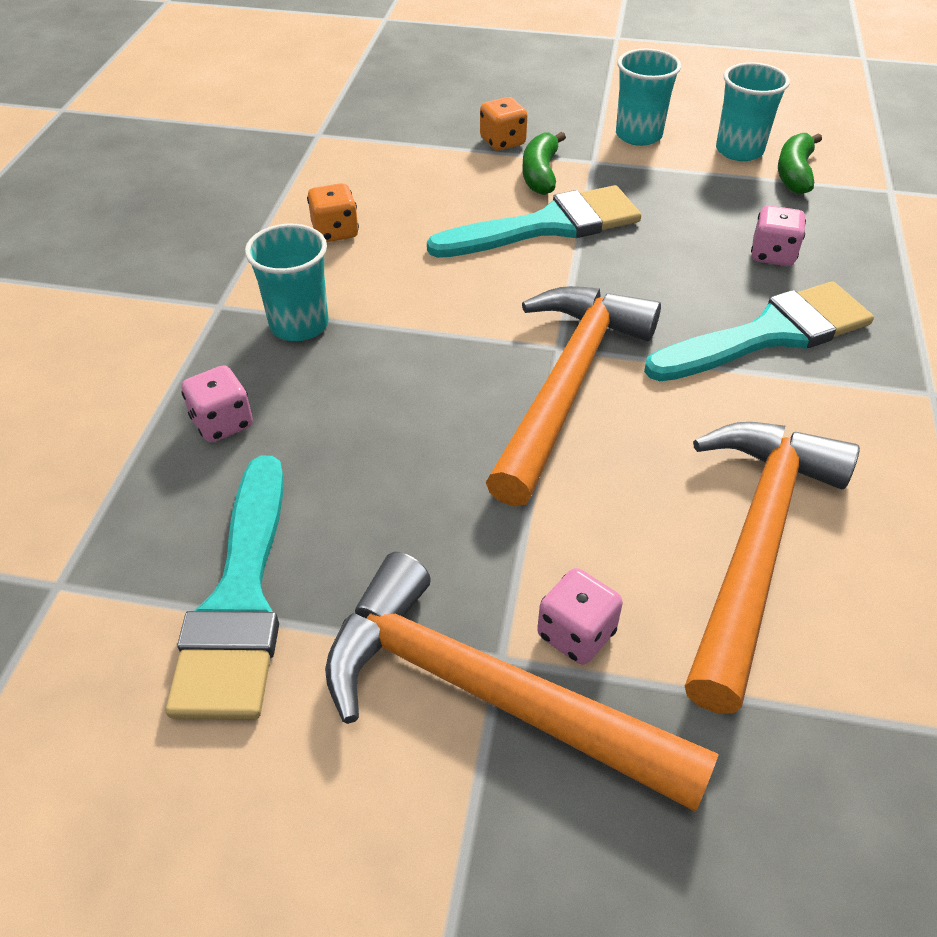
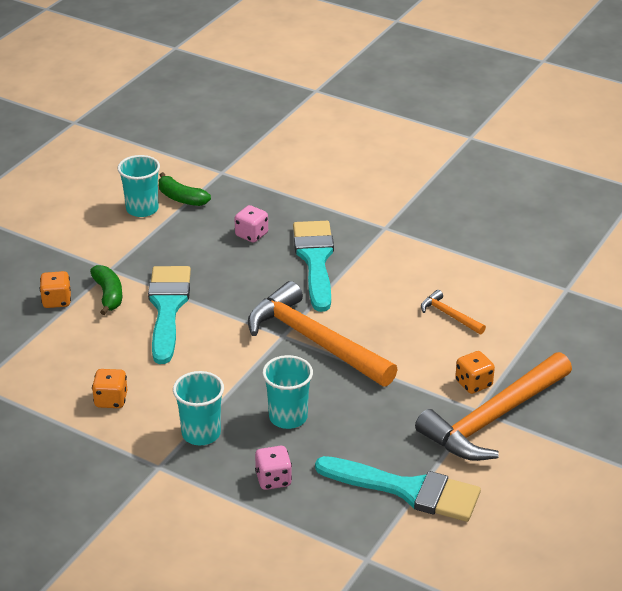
camera: 70 degrees left, 10 degrees down
green banana [522,132,566,195] -> green banana turned 135 degrees counterclockwise [90,265,122,315]
pink dice [537,568,623,665] -> orange dice [455,351,495,394]
turquoise cup [616,49,681,146] -> turquoise cup moved to [262,355,313,429]
orange hammer [685,422,860,714] -> orange hammer [421,290,486,334], size x0.44

